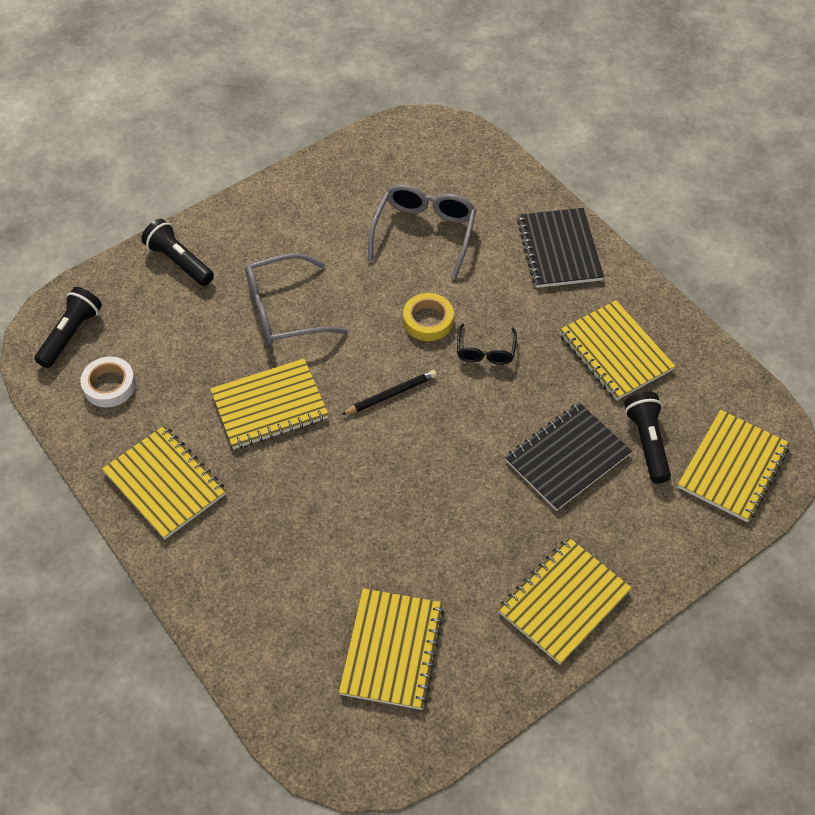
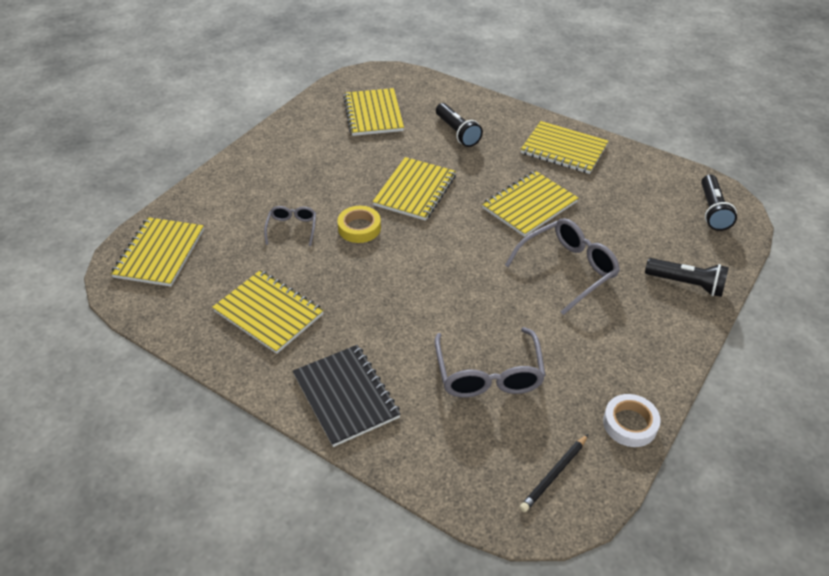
camera: 160 degrees right, 10 degrees down
white tape [80,357,136,407] -> white tape moved to [603,394,661,447]
black pencil [341,370,437,415] -> black pencil moved to [520,434,588,512]
yellow tape [403,293,454,341] -> yellow tape moved to [337,206,381,243]
black glasses [457,323,517,365] -> none
yellow notebook [498,538,632,665] -> yellow notebook moved to [372,157,456,221]
black notebook [505,402,632,511] -> grey glasses [264,206,316,246]
black flashlight [624,392,671,484] -> black flashlight moved to [436,103,483,147]

